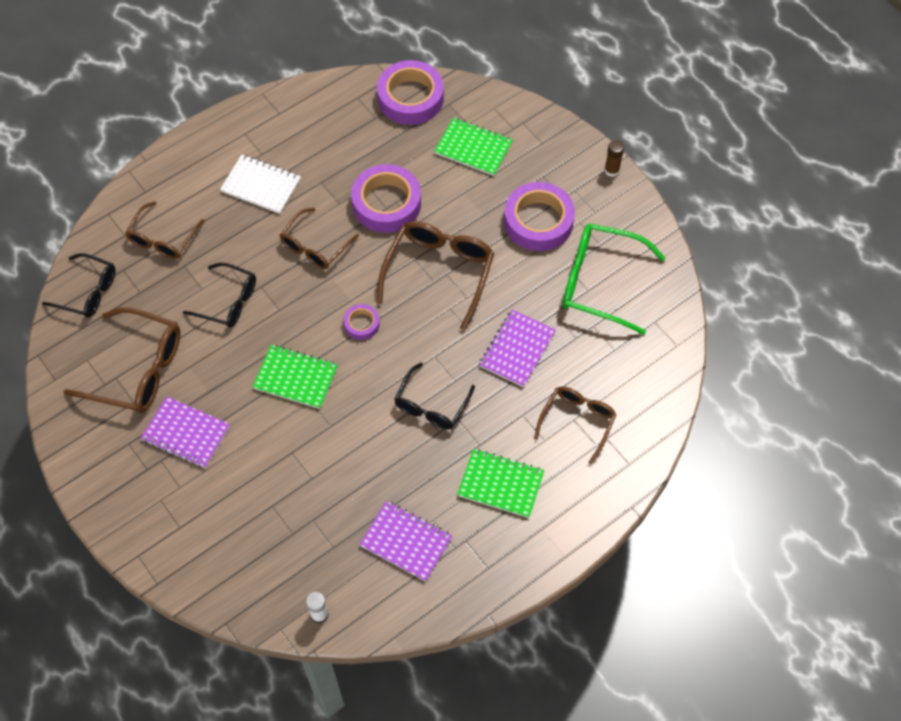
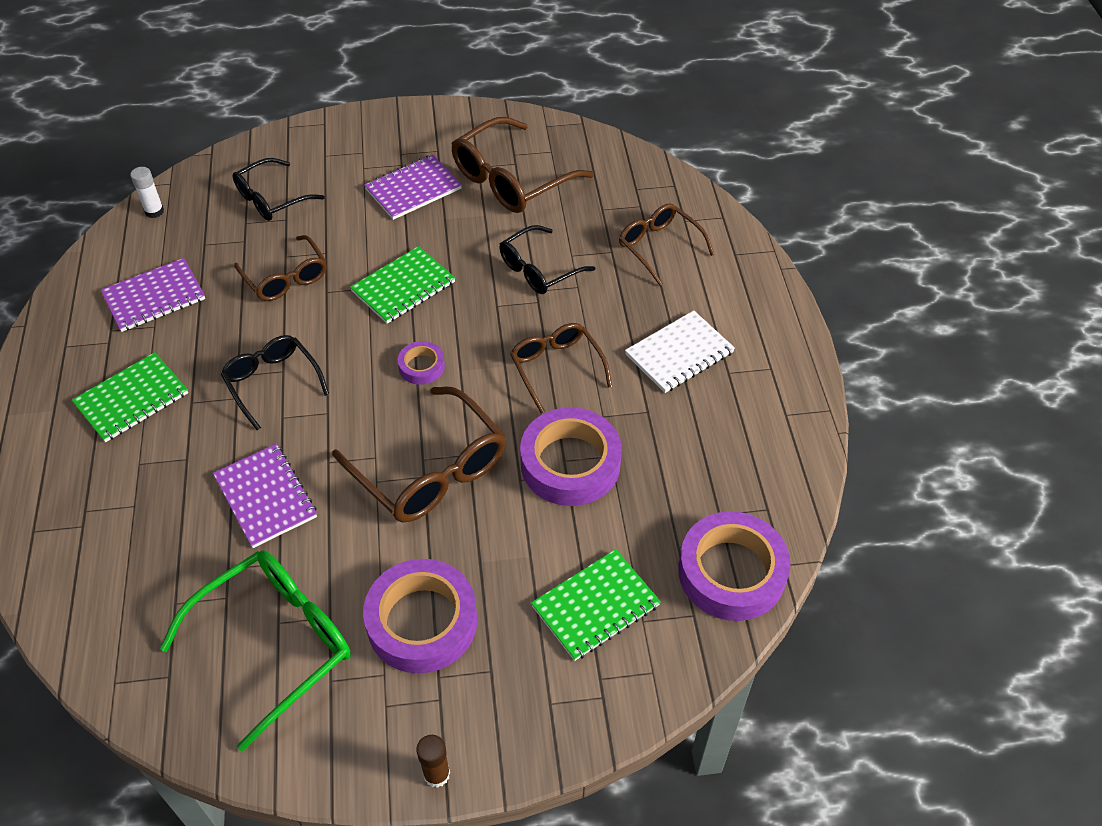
camera: 120 degrees right, 10 degrees down
black glasses [42,253,116,317] -> black glasses moved to [232,158,325,221]
brown glasses [534,386,617,465] -> brown glasses moved to [234,235,327,301]

